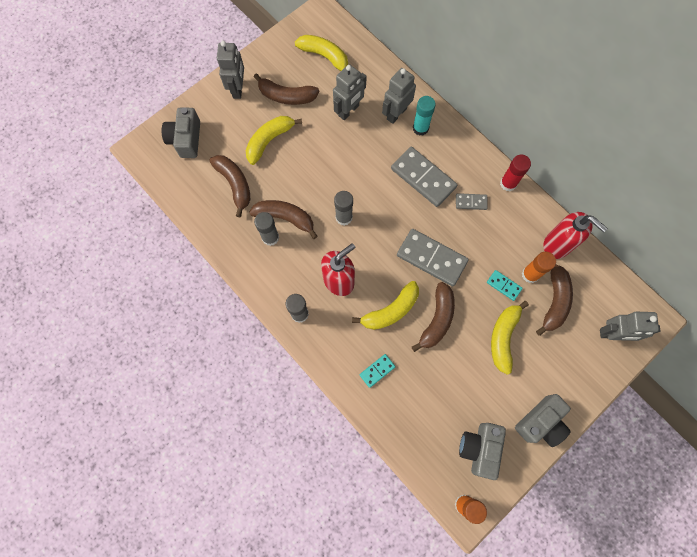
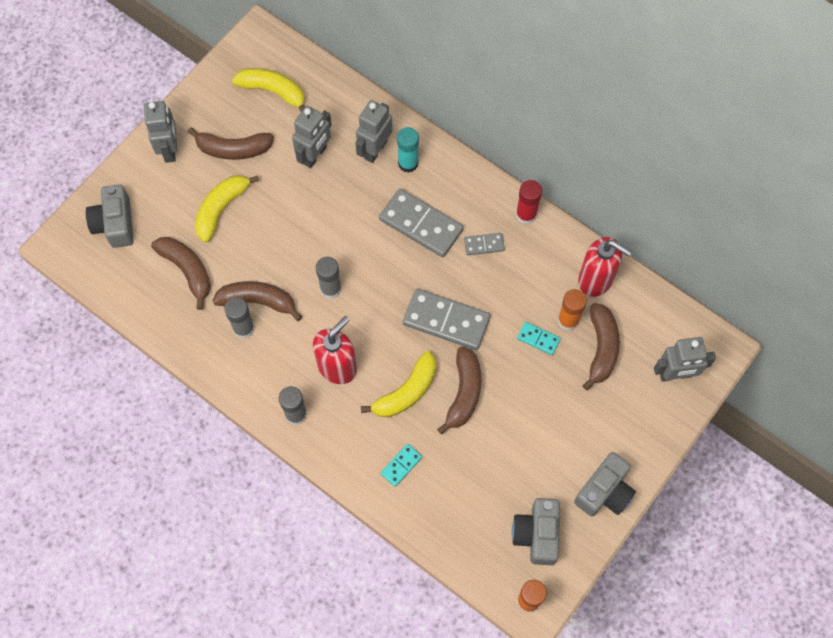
camera: 10 degrees left, 5 degrees down
yellow banana [491,301,529,375] -> none

